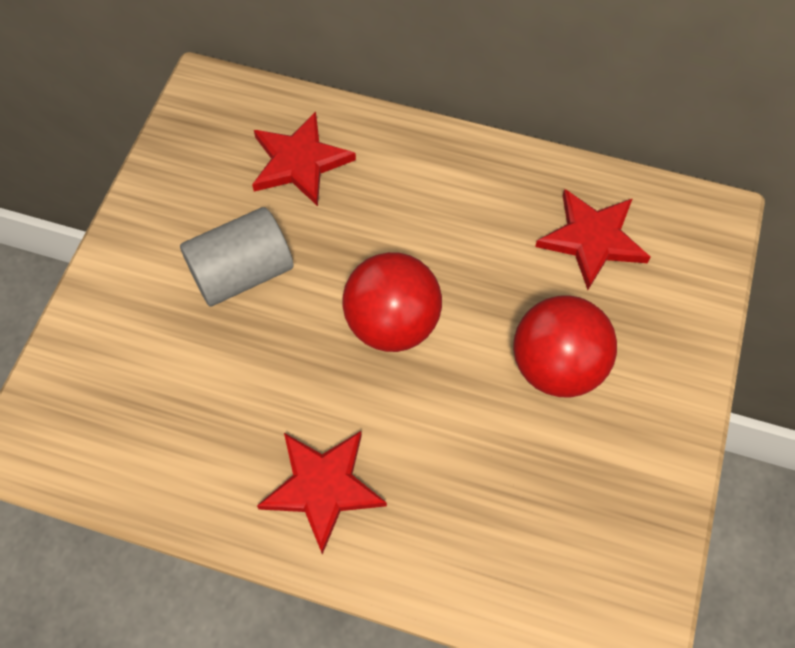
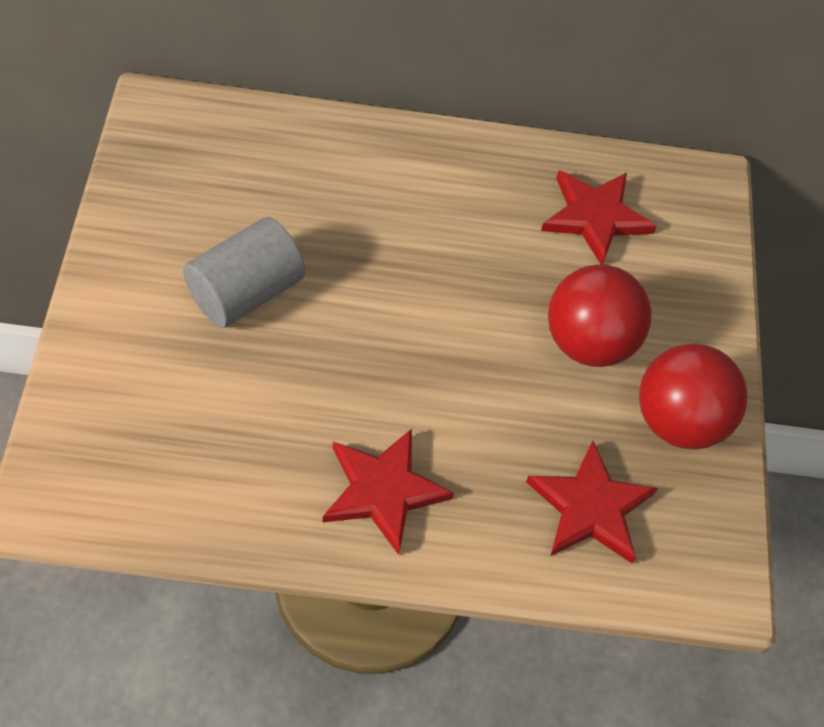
camera: 20 degrees left, 5 degrees down
red star [252,112,356,206] -> red star moved to [526,440,658,563]
red ball [343,252,442,352] -> red ball moved to [639,343,747,449]

